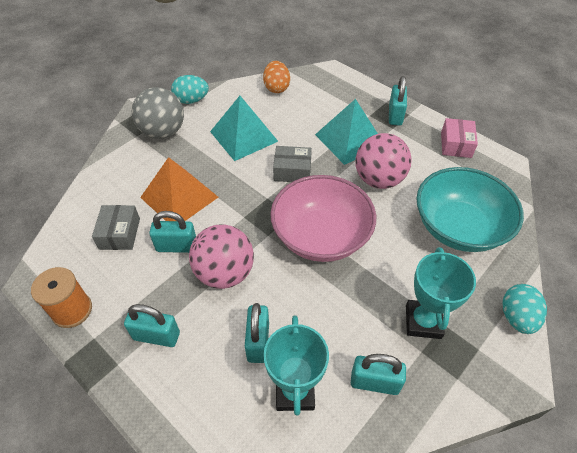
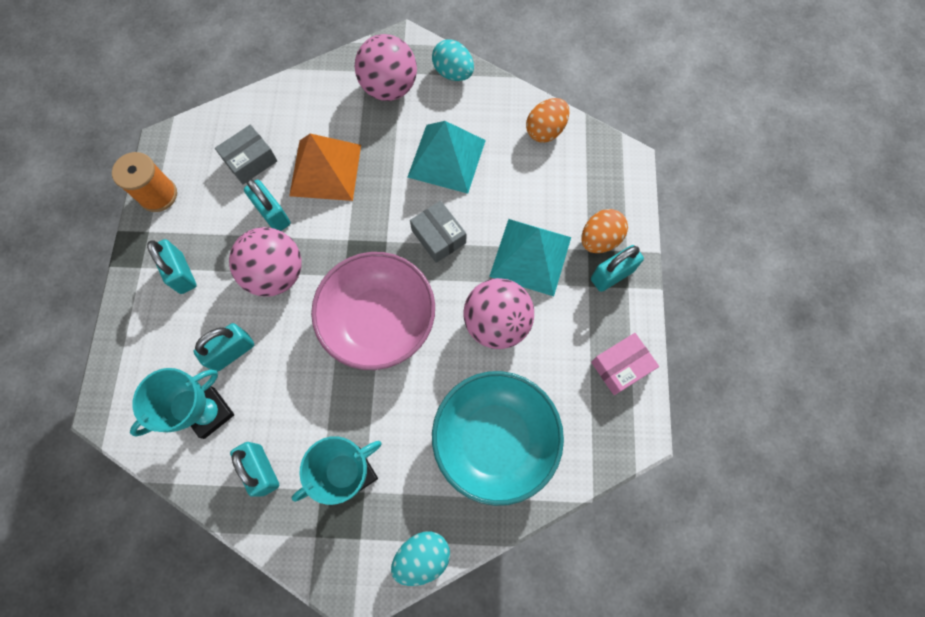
camera: 50 degrees right, 20 degrees up
grey ball [132,87,184,139] -> pink ball [355,34,417,101]
none -> orange egg [581,209,628,253]

